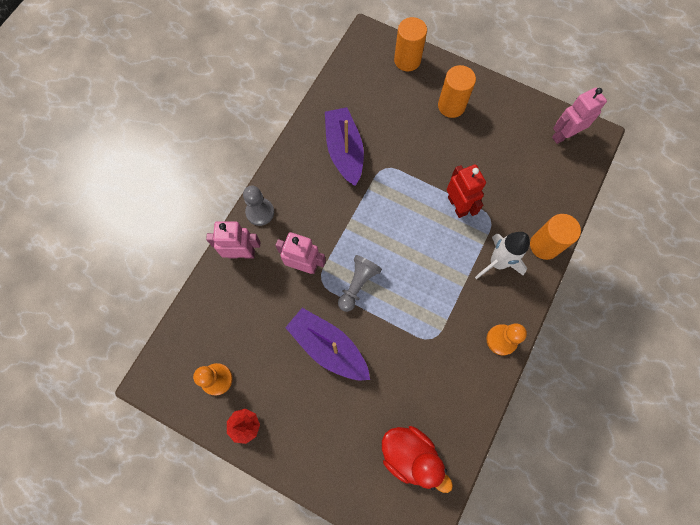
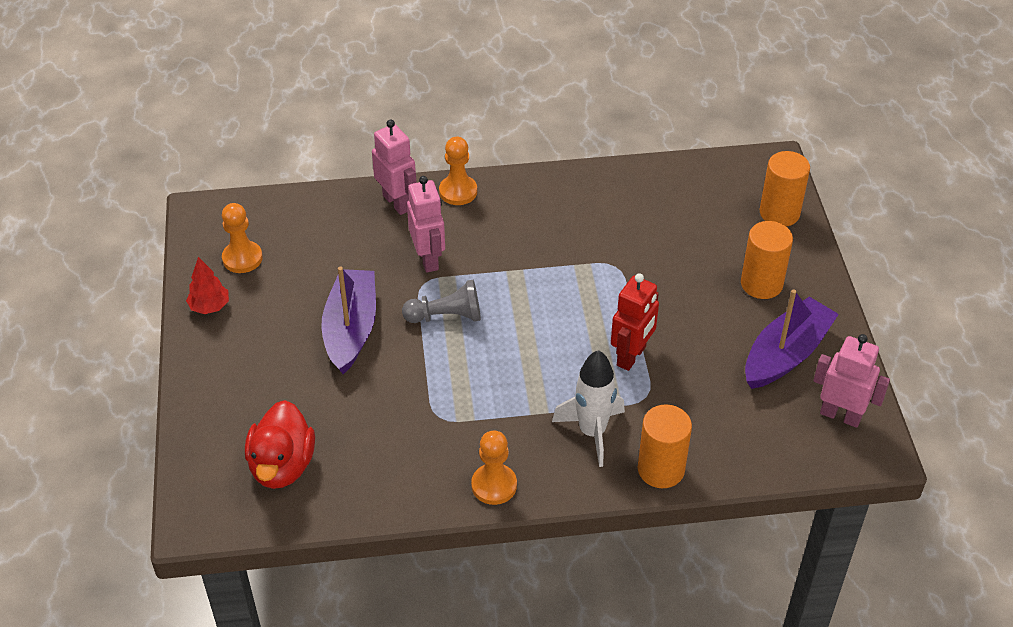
camera: 55 degrees right, 25 degrees down
grey pawn [243,186,274,226] -> orange pawn [439,137,477,205]
purple boat [325,107,364,186] -> purple boat moved to [745,289,839,389]

